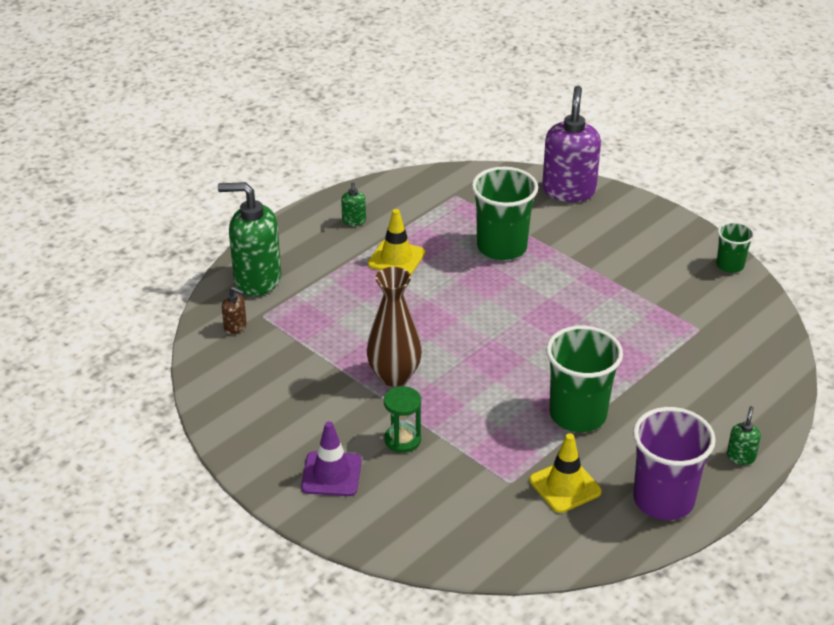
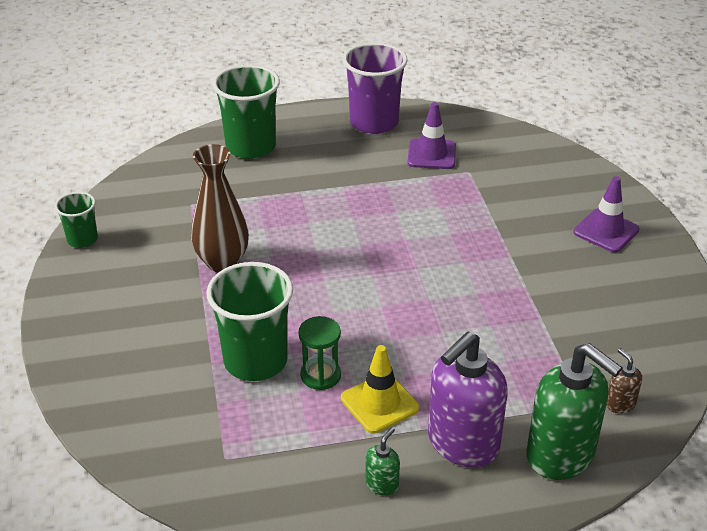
camera: 145 degrees left, 0 degrees up
brown vase [367,267,422,387] -> brown vase moved to [191,144,249,272]
green hourglass [384,386,421,453] -> green hourglass moved to [299,316,341,390]
yellow traffic cone [529,433,602,513] -> purple traffic cone [408,102,456,169]
purple soap dispenser [542,86,601,202] -> purple soap dispenser moved to [428,332,508,468]
green cup [546,326,623,432] -> green cup moved to [213,64,280,159]
green soap dispenser [727,406,761,465] -> none

